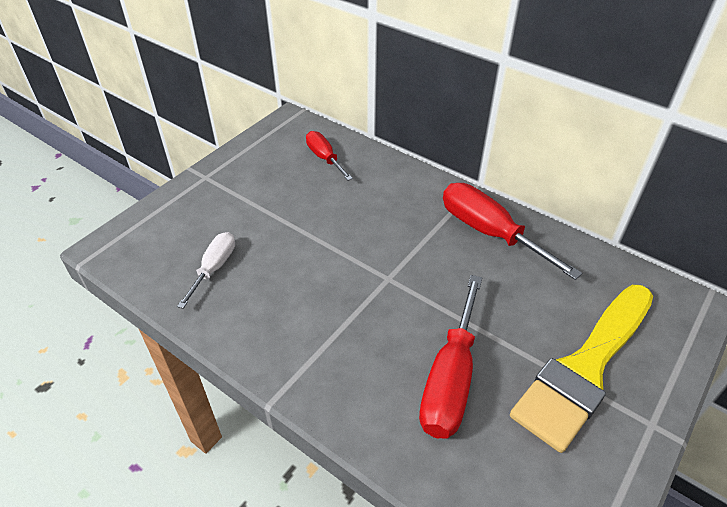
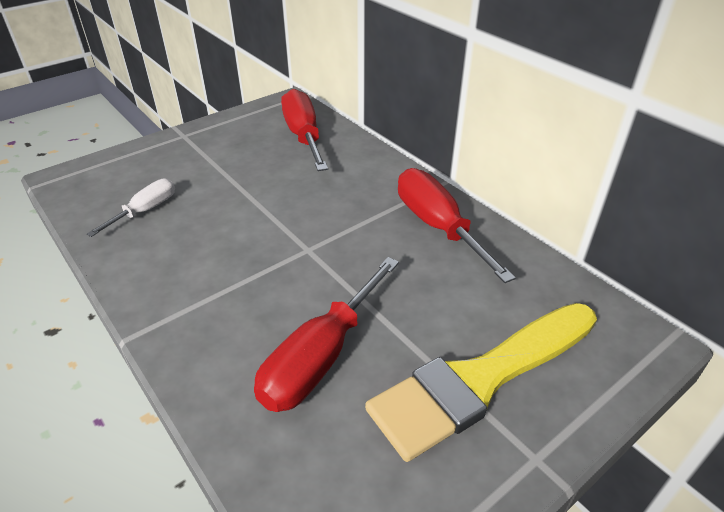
camera: 15 degrees right, 5 degrees down
red screwdriver [306,131,353,181] -> red screwdriver [281,89,328,171], size x1.70

